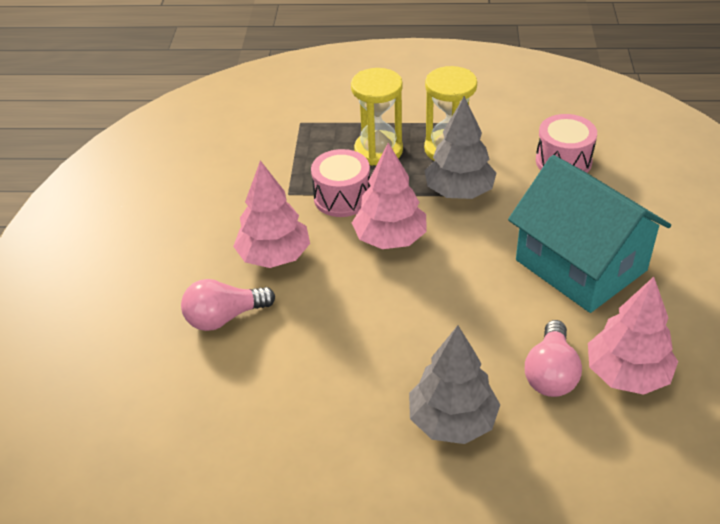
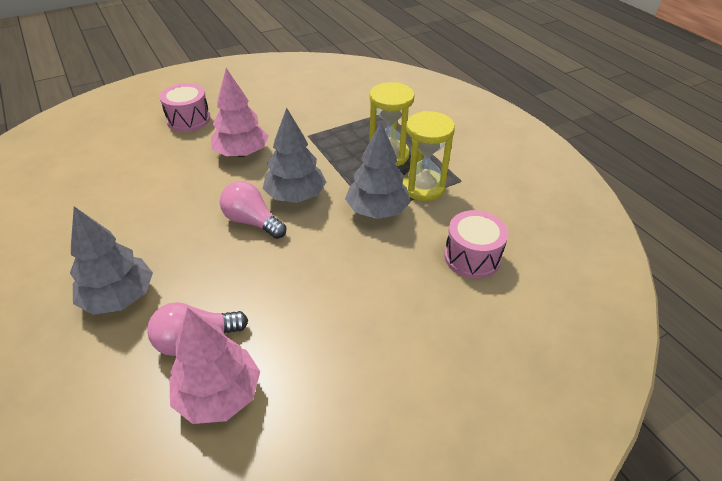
camera: 55 degrees right, 0 degrees up
pink light bulb [181,279,275,331] -> pink light bulb moved to [220,181,286,239]
pink drum [311,149,370,217] -> pink drum moved to [160,83,210,132]
pink tree [352,143,426,249] -> grey tree [263,108,326,203]
turquoise house [508,155,671,313] -> none

